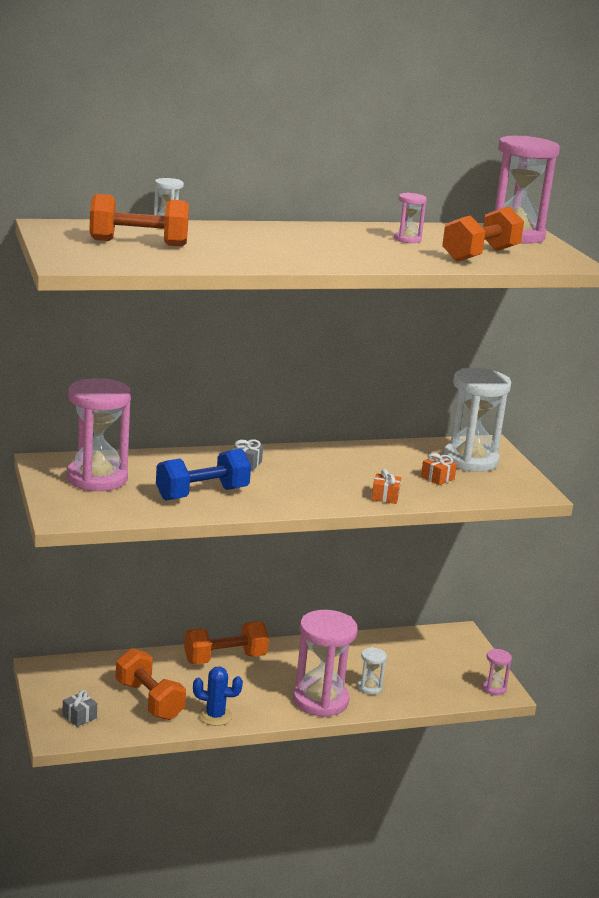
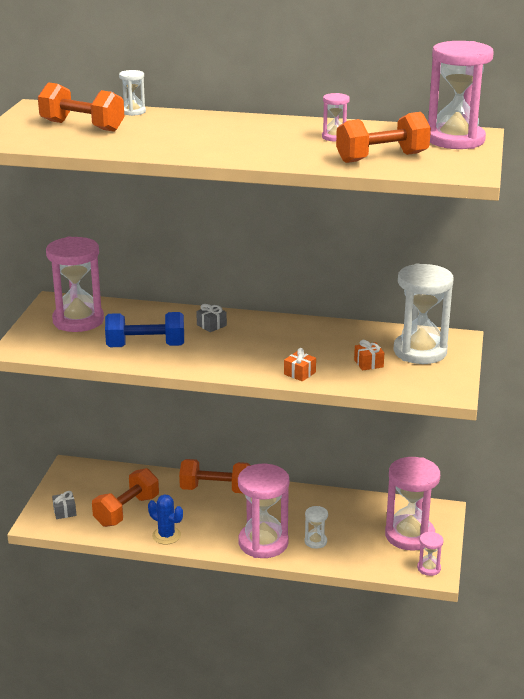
camera: 30 degrees right, 5 degrees up
orange dumbbell [115,648,186,720] -> orange dumbbell turned 45 degrees clockwise [92,468,159,527]
none -> pink hourglass [385,457,440,551]

